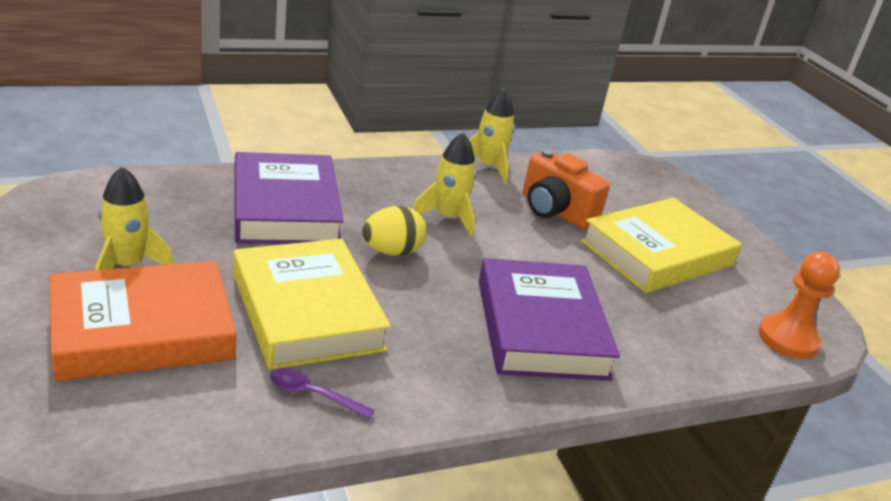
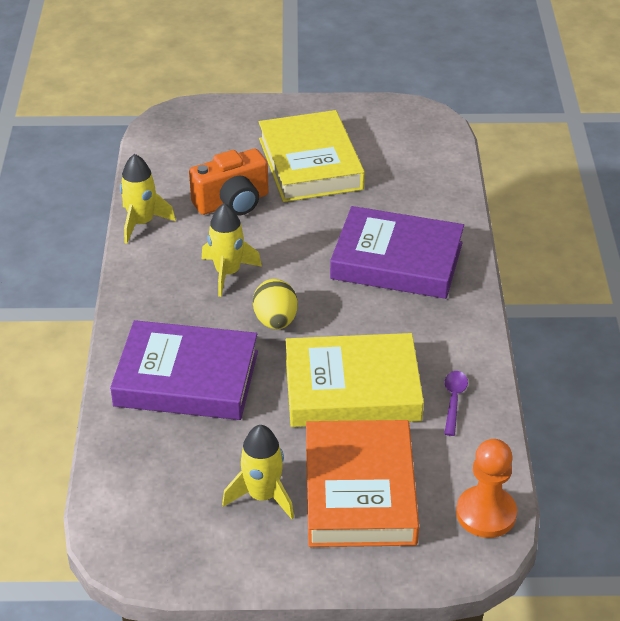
camera: 65 degrees left, 10 degrees up
purple spoon [270,368,374,419] -> purple spoon turned 150 degrees clockwise [444,371,468,436]
orange pawn [759,252,840,359] -> orange pawn moved to [456,439,517,538]

